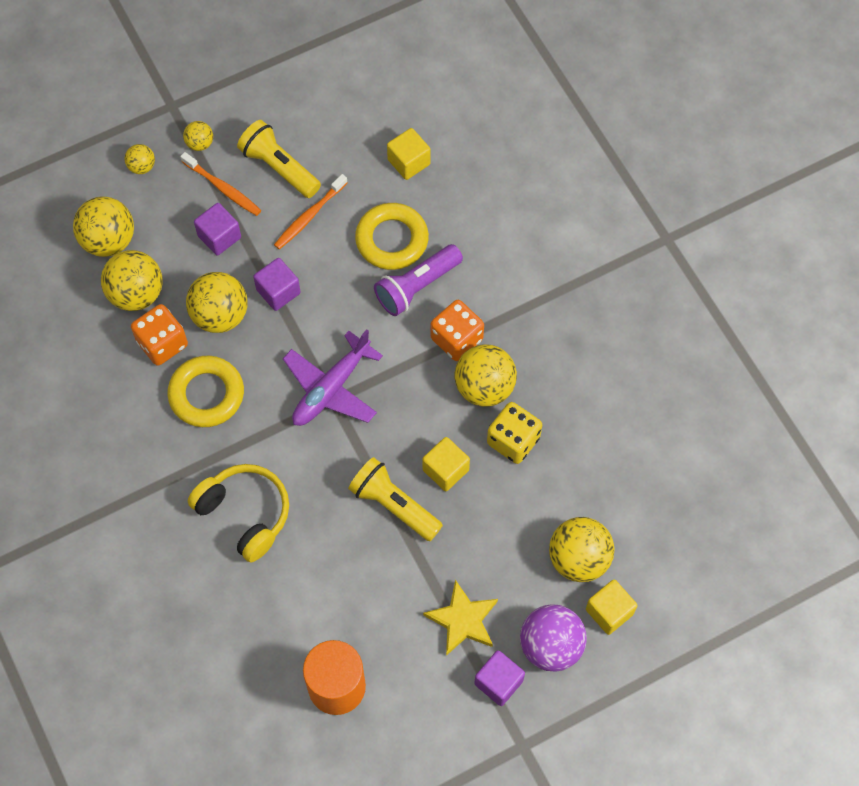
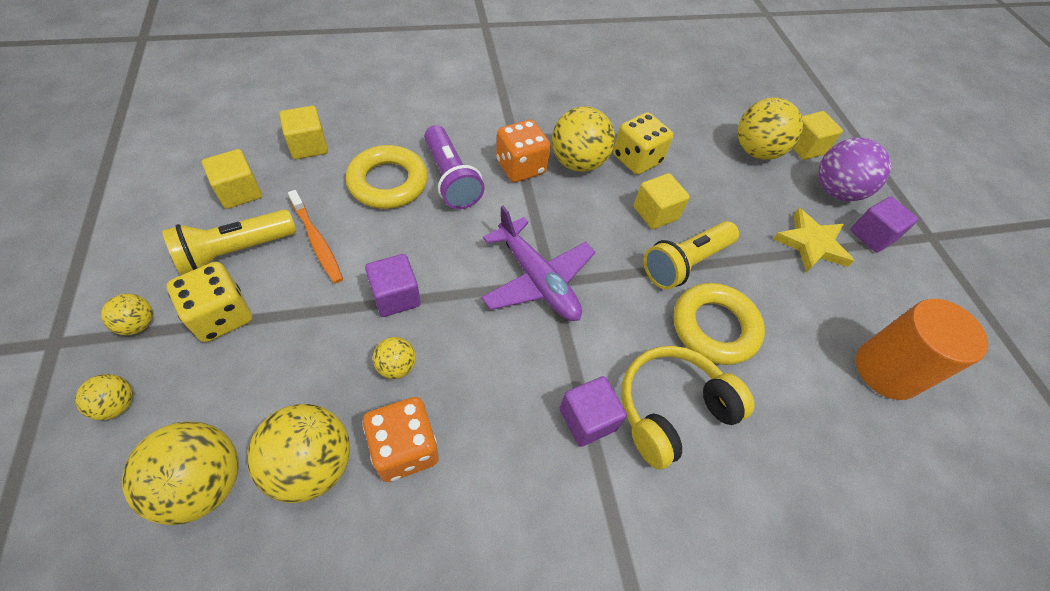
camera: 80 degrees left, 10 degrees down
yellow ring [167,356,244,427] -> yellow ring moved to [673,283,765,365]
orange toothbrush [180,152,261,216] -> yellow dice [167,262,252,342]
yellow ball [186,272,248,333] -> yellow ball [373,337,416,379], size x0.51
purple cube [194,203,241,255] -> purple cube moved to [560,376,627,447]
none -> yellow cube [202,149,262,209]

